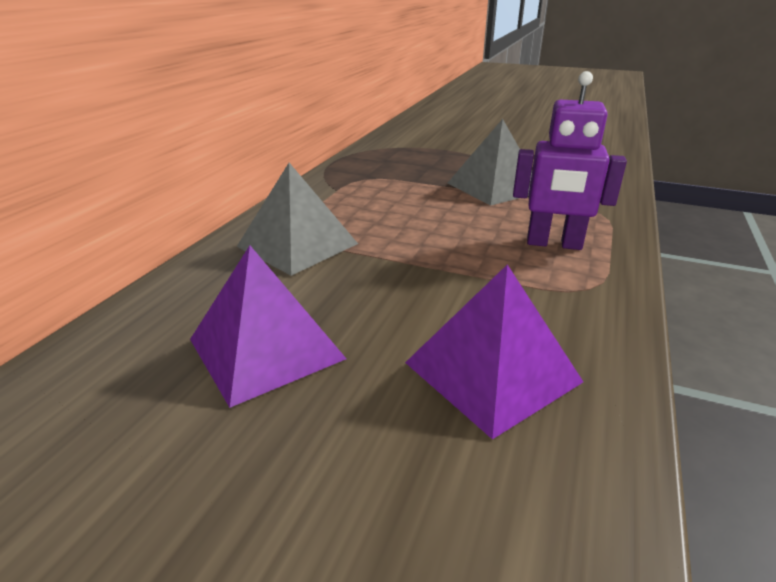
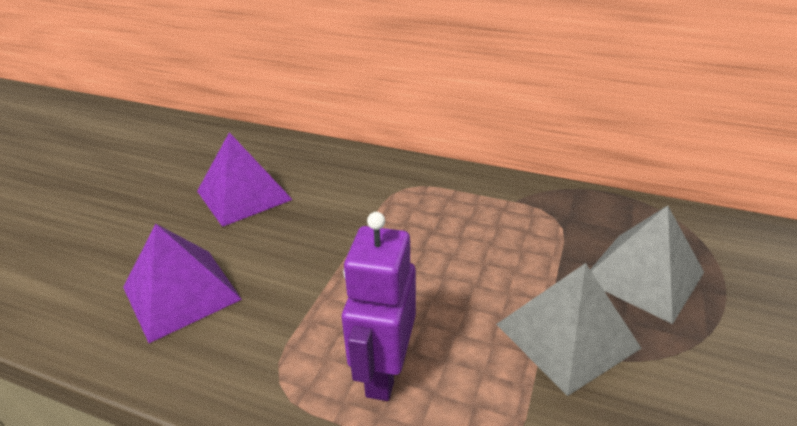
camera: 90 degrees right, 5 degrees up
grey pyramid [237,163,358,276] -> grey pyramid moved to [590,205,704,324]

